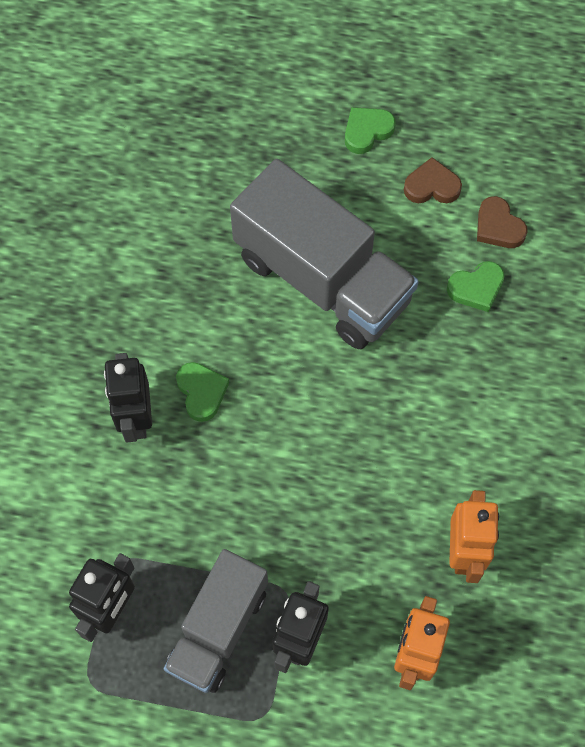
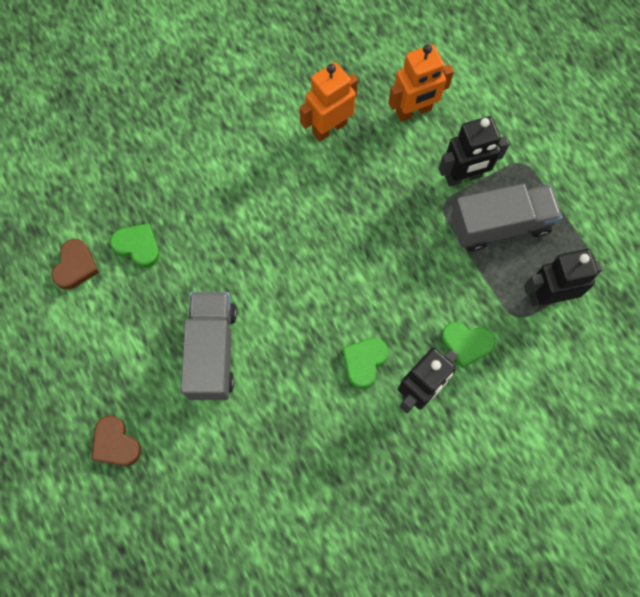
camera: 130 degrees left, 5 degrees up
grey truck [230,159,419,349] -> grey truck [181,292,237,400], size x0.63
green heart [345,107,396,154] -> green heart moved to [441,322,495,368]
brown heart [404,157,462,203] -> brown heart moved to [92,415,141,466]

